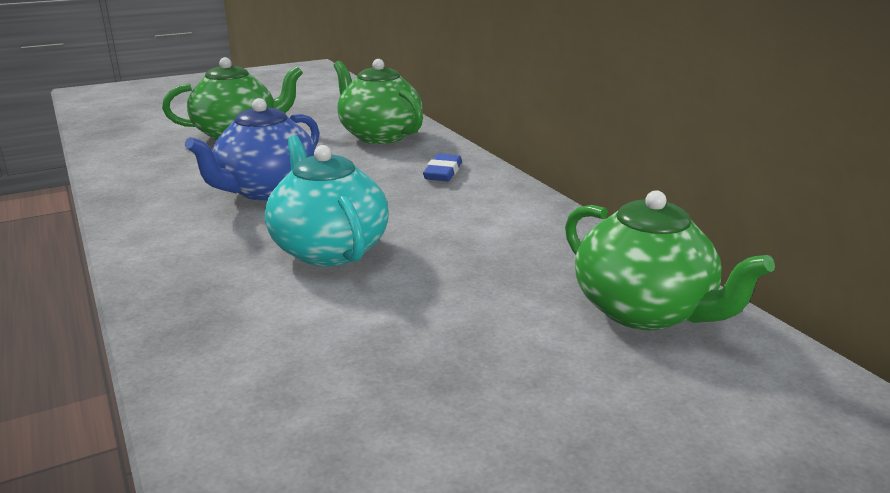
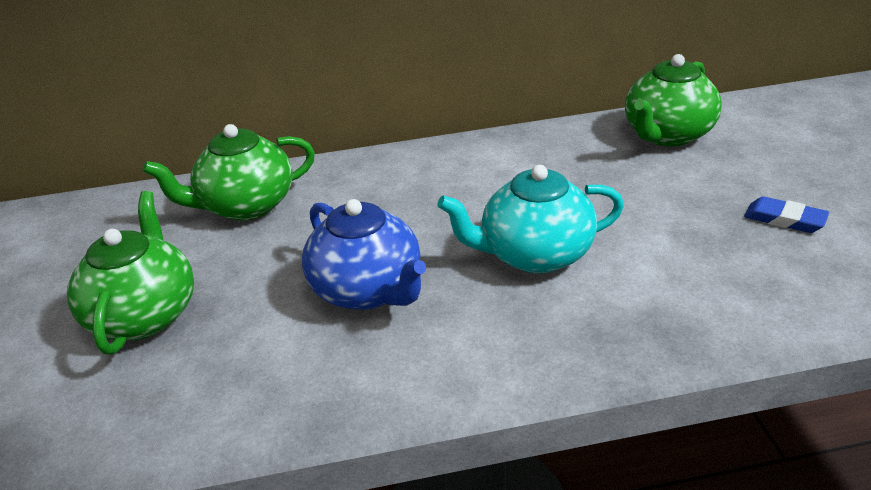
camera: 70 degrees left, 10 degrees up
blue eraser [423,154,462,181] -> blue eraser moved to [744,197,829,233]
green teapot [565,190,775,330] -> green teapot turned 150 degrees clockwise [625,54,722,146]

